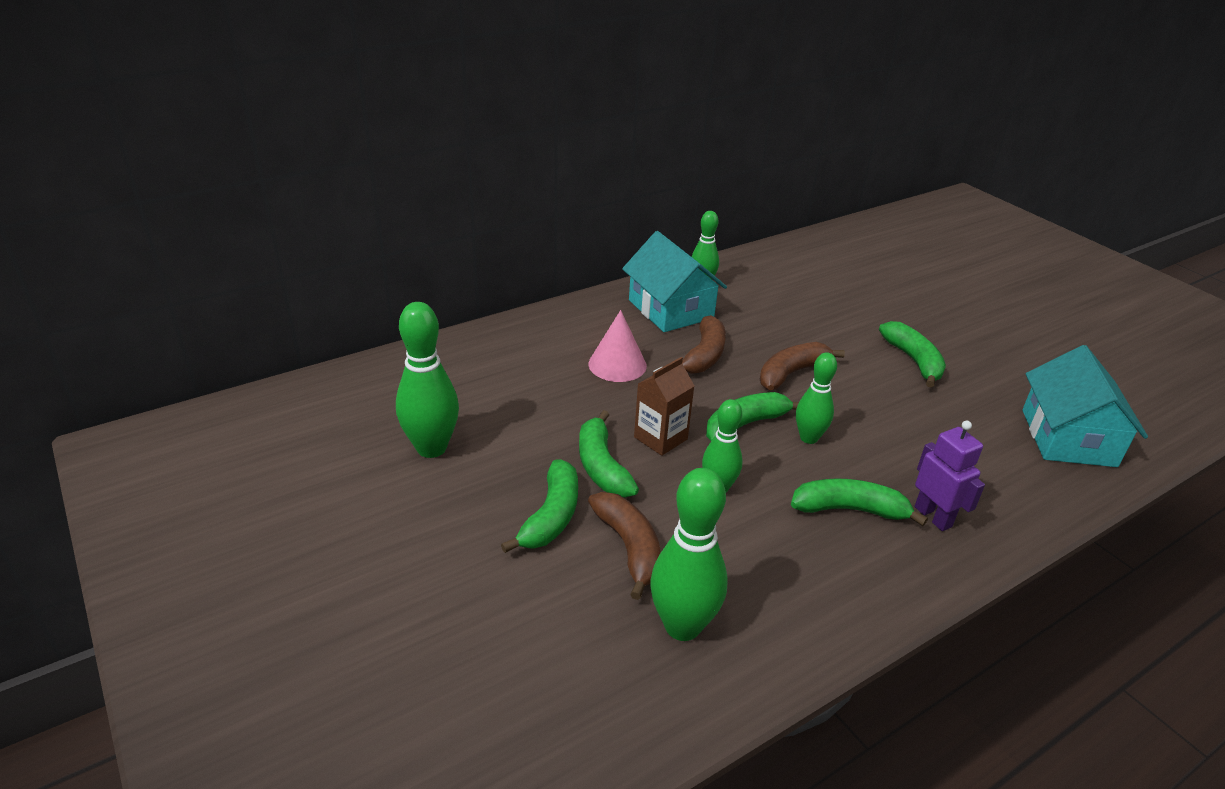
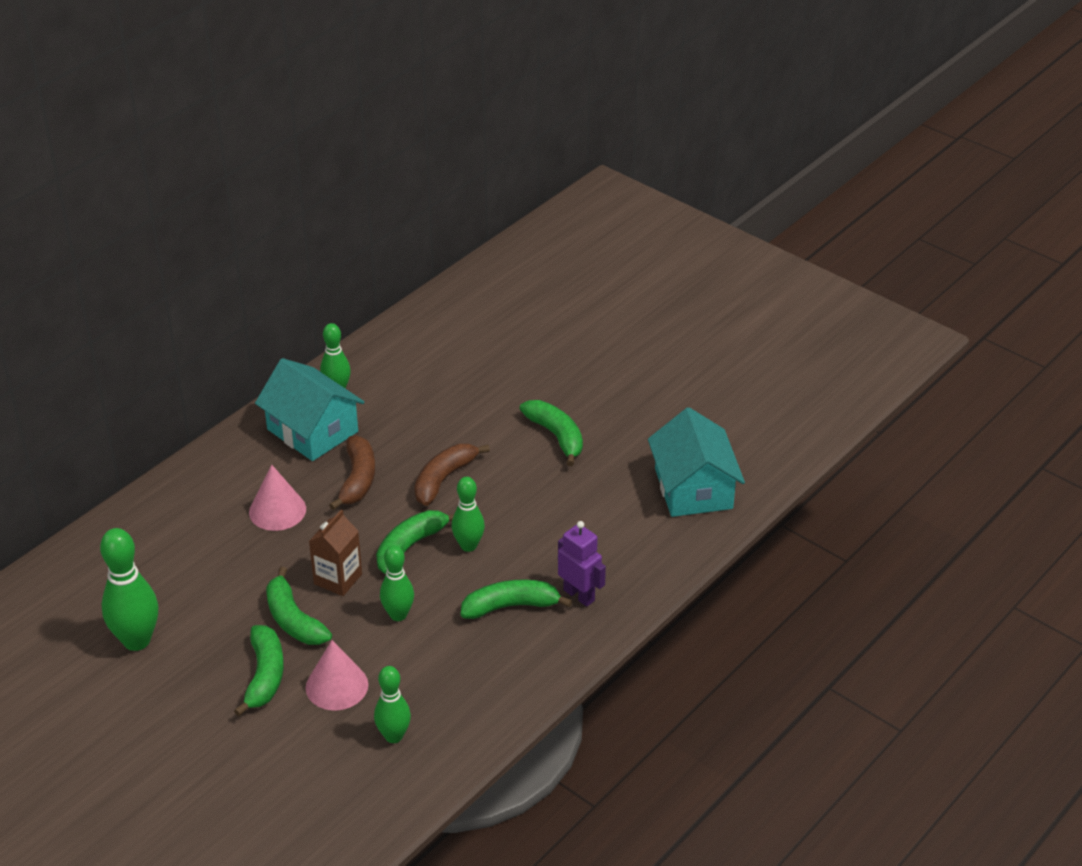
camera: 15 degrees left, 5 degrees up
brown banana [588,492,661,600] -> pink cone [306,640,368,710]
green bowling pin [650,468,728,641] -> green bowling pin [374,666,411,743], size x0.63

